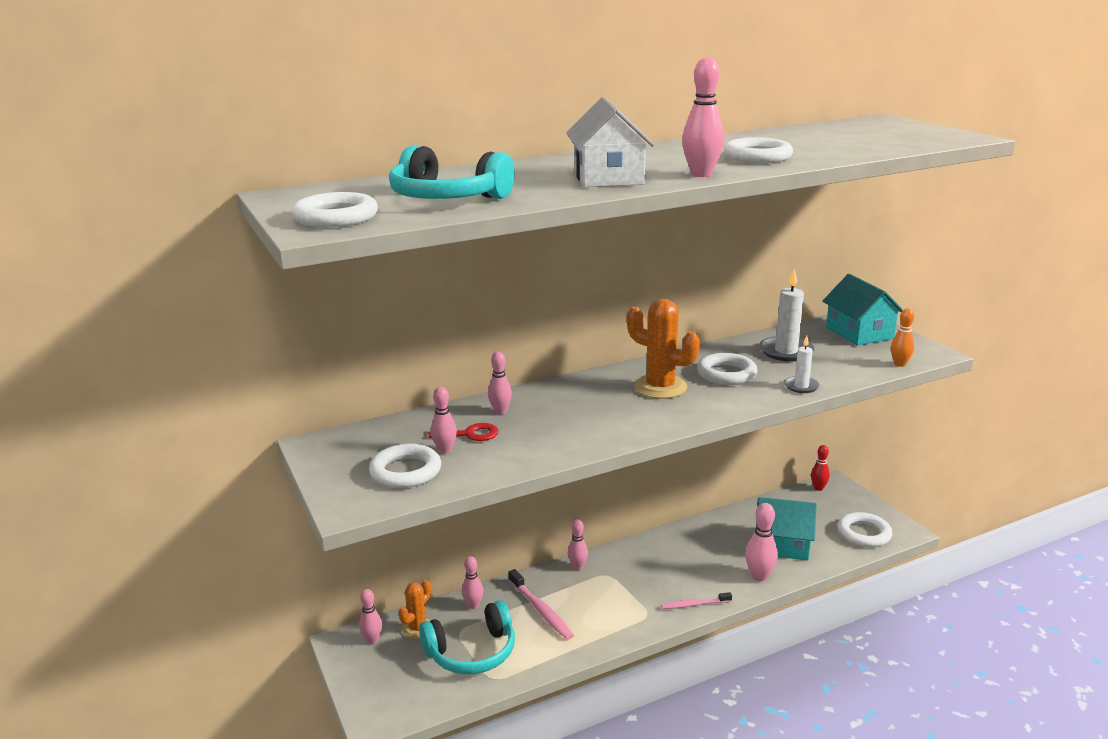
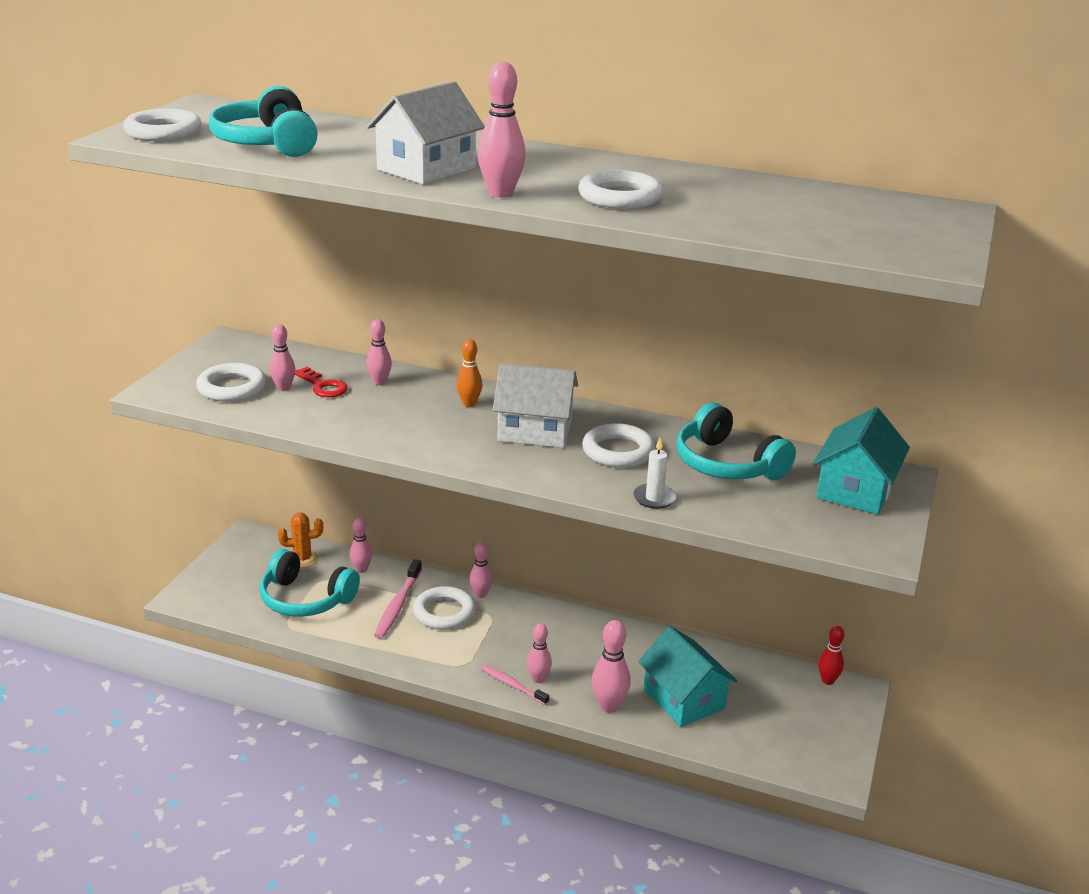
camera: 45 degrees right, 5 degrees up
pink bowling pin [359,589,382,644] -> pink bowling pin moved to [527,623,552,683]
orange cactus [627,298,700,399] -> white house [493,363,578,448]
white candle [759,268,814,362] -> turquoise headphones [676,403,796,480]
white ring [838,512,893,547] -> white ring moved to [413,586,476,630]
orange bowling pin [891,308,914,367] -> orange bowling pin moved to [457,339,483,407]

